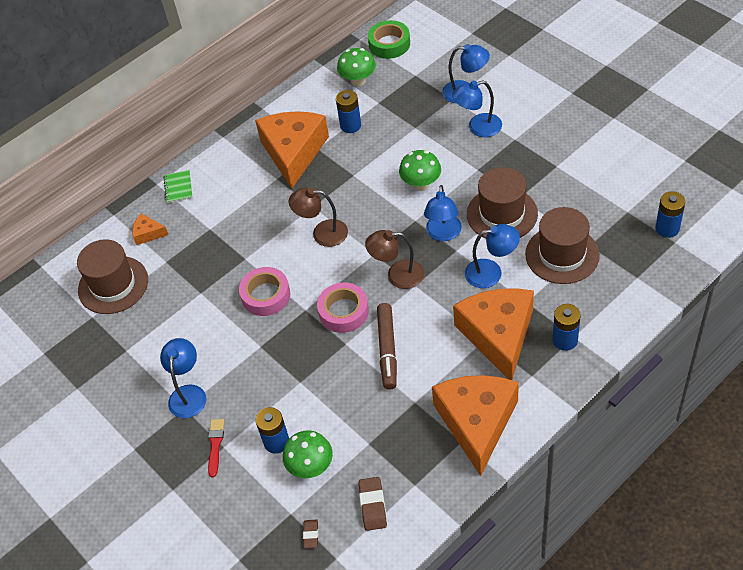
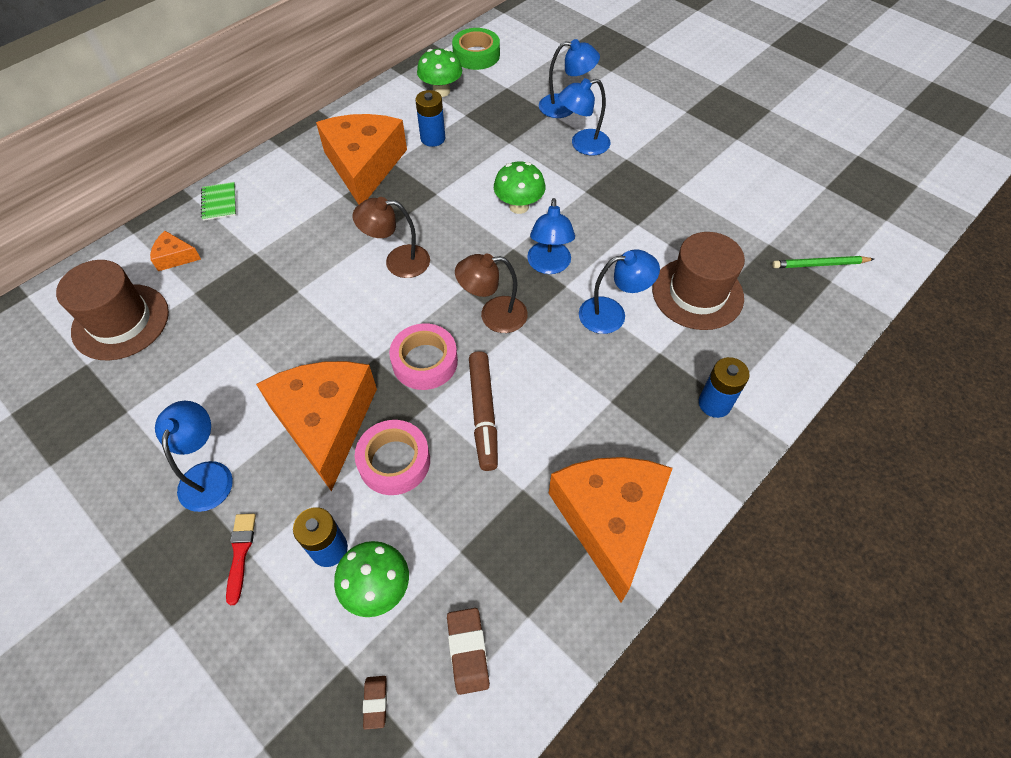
camera: 10 degrees left, 5 degrees up
pink tape [239,267,290,316] -> pink tape moved to [355,420,430,495]
orange cheese [453,288,534,380] -> orange cheese moved to [256,361,377,491]
brown hat [467,167,538,239] -> none
blue battery [655,191,685,238] -> green pencil [772,256,874,268]

